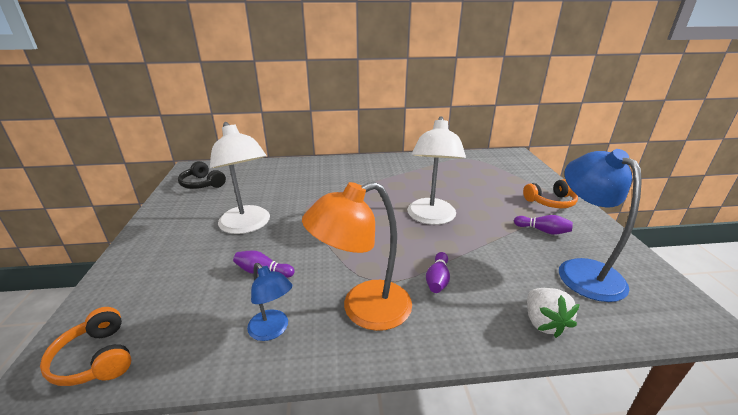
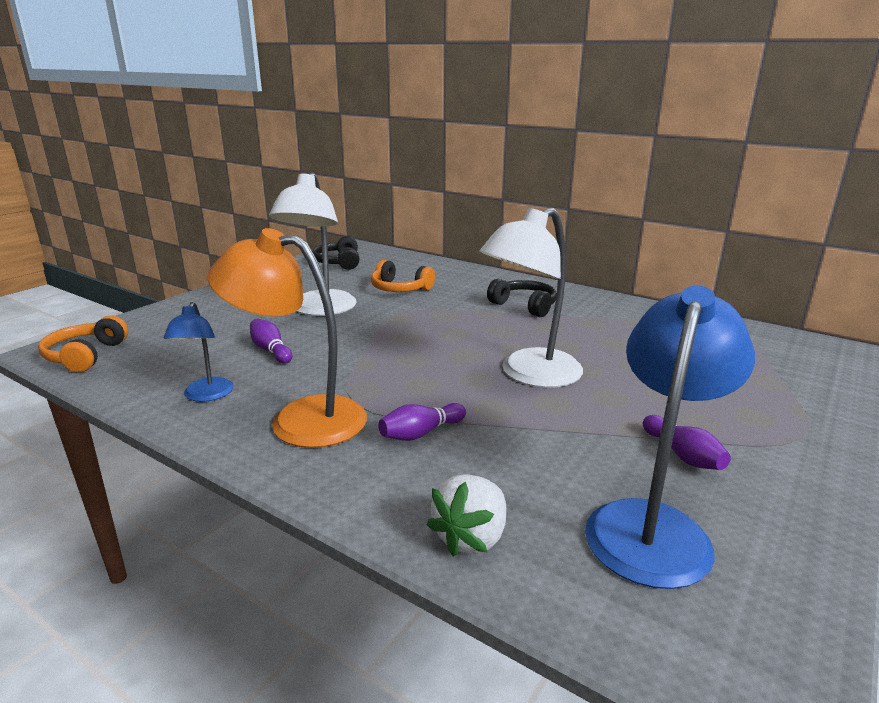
camera: 40 degrees right, 5 degrees down
orange headphones [523,179,578,208] -> orange headphones moved to [371,260,435,292]
none -> black headphones [487,279,557,317]

